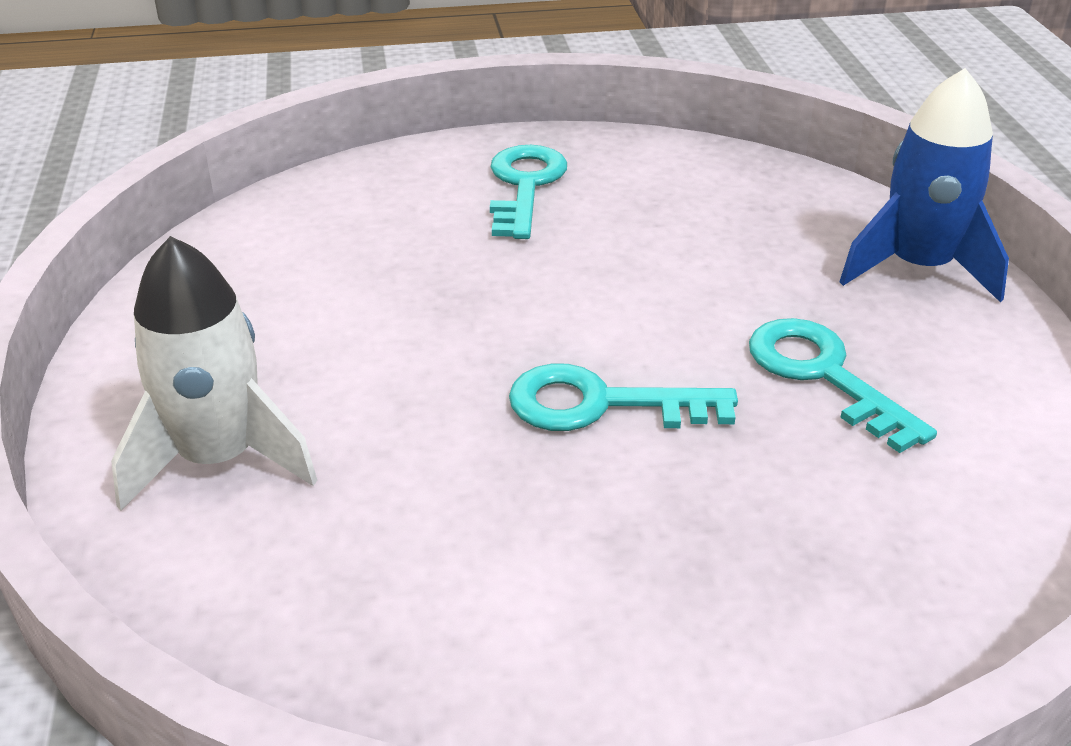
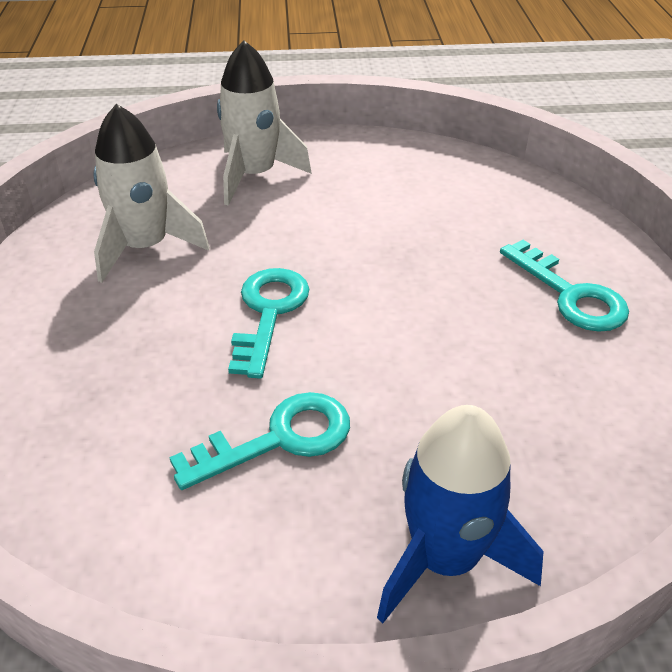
camera: 95 degrees right, 5 degrees up
turquoise key [490,145,567,239] -> turquoise key turned 45 degrees clockwise [500,240,629,332]
none -> white rocket [93,104,210,283]

